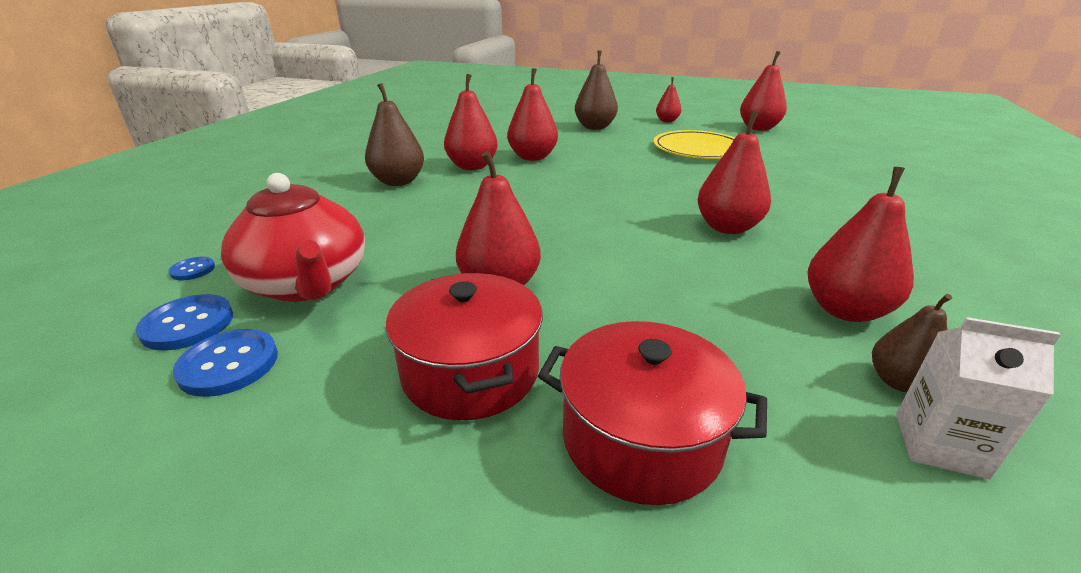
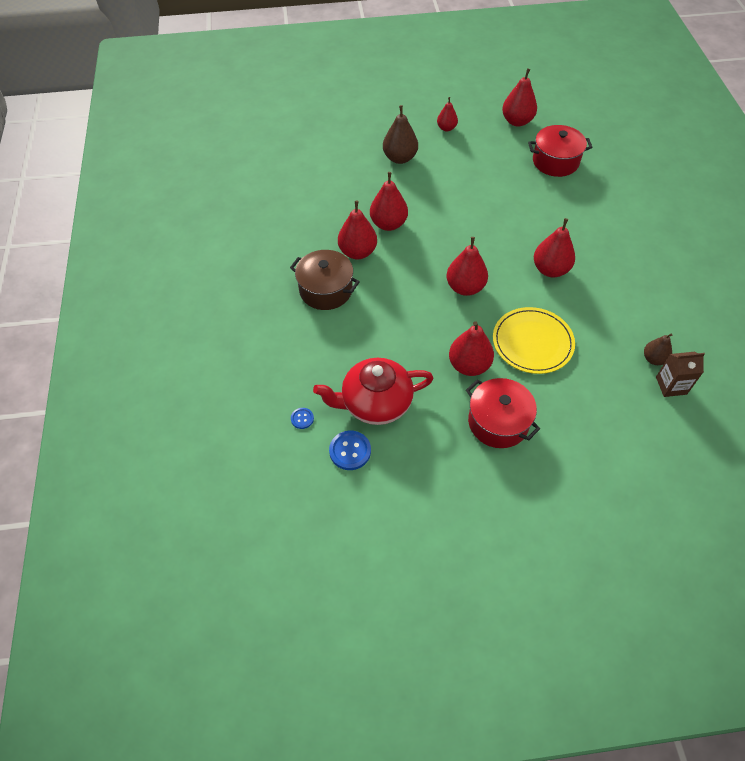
camera: 25 degrees left, 25 degrees up
blue button [173,329,278,397] -> none
red teapot [221,173,365,302] -> red teapot turned 135 degrees clockwise [313,358,433,425]
brown pear [365,83,424,186] -> brown pot [290,250,360,310]
red pot [538,321,767,505] -> red pot moved to [528,125,593,177]
yellow plate [653,130,735,159] -> yellow plate moved to [493,307,575,374]
red pear [807,167,914,322] -> red pear moved to [446,237,488,296]
white carton [896,317,1061,479] -> brown carton [656,352,705,397]

